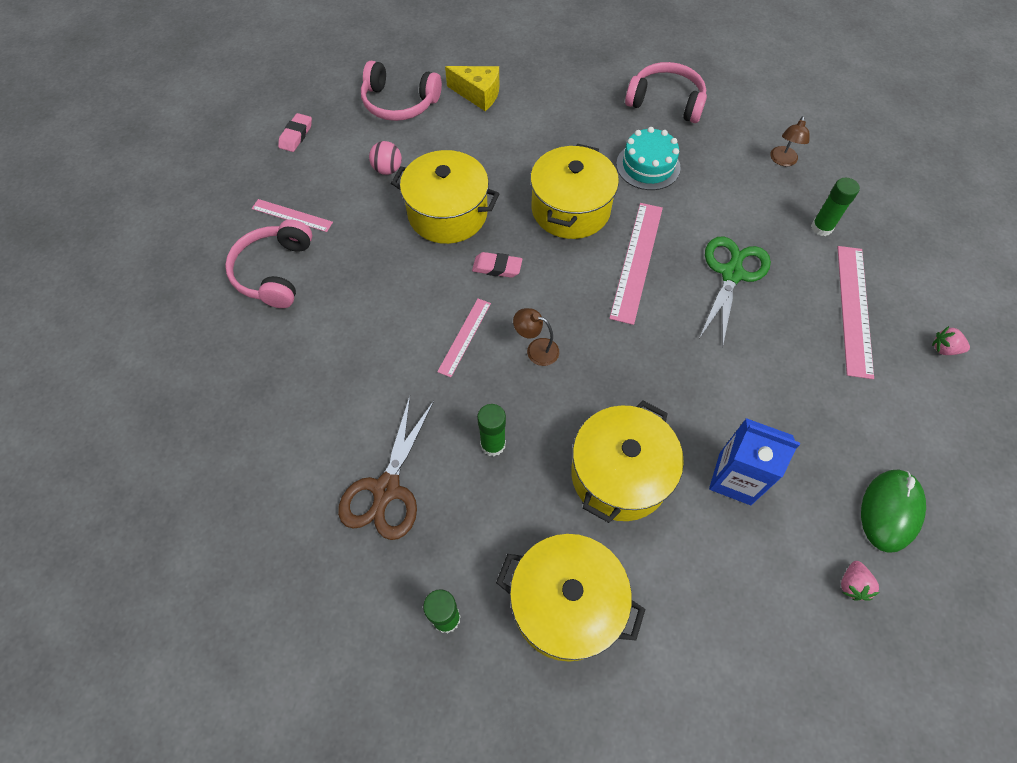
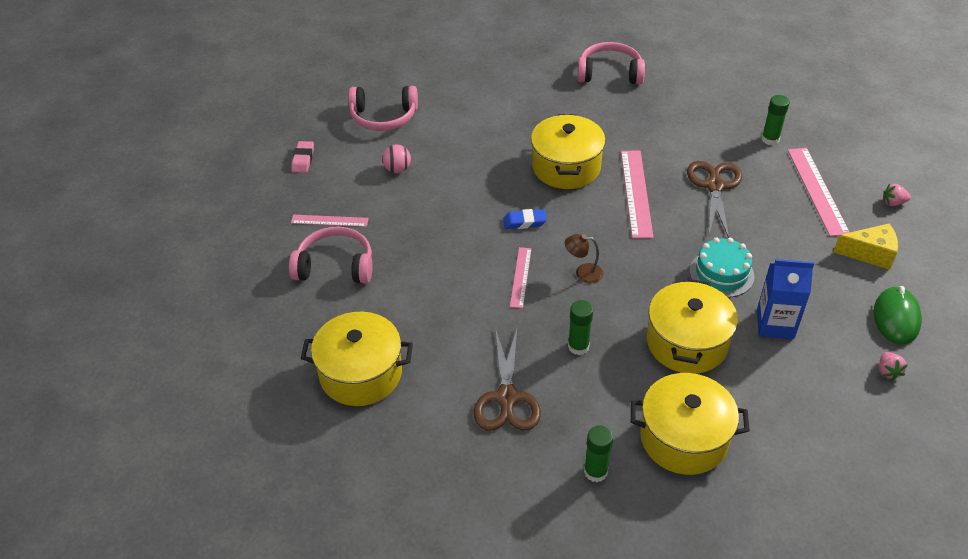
camera: 15 degrees left, 15 degrees down
pink headphones [225,220,312,308] -> pink headphones turned 105 degrees clockwise [289,227,373,284]
yellow pot [391,150,500,244] -> yellow pot moved to [301,312,413,406]
yellow cheese [445,66,499,111] -> yellow cheese moved to [833,223,898,270]
pink eraser [472,252,523,278] -> blue eraser [503,209,547,229]
turquoise cake [616,127,681,190] -> turquoise cake moved to [690,237,755,298]
green scissors [700,237,771,348] -> brown scissors [687,161,742,238]
brown lamp [770,116,810,166] -> none

